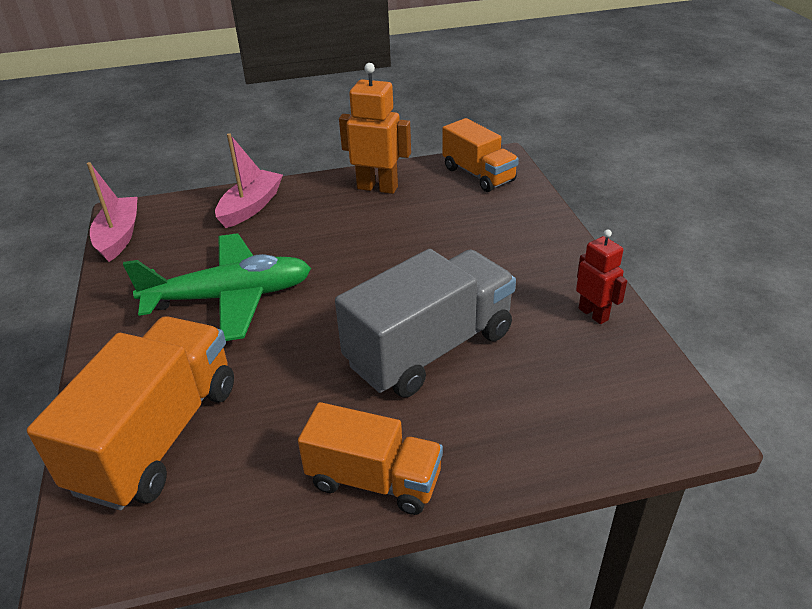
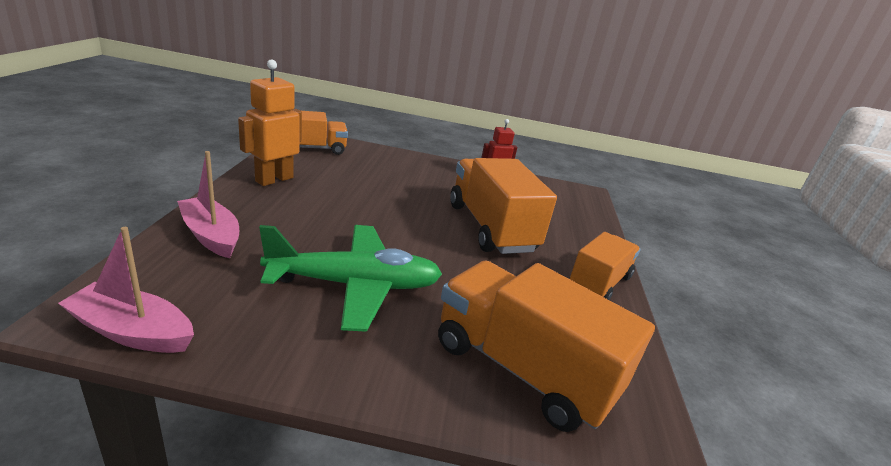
camera: 75 degrees left, 10 degrees down
green plane [123,233,311,341] -> green plane turned 75 degrees clockwise [259,225,442,332]
grey truck [335,249,516,397] -> orange truck [450,158,557,254]

